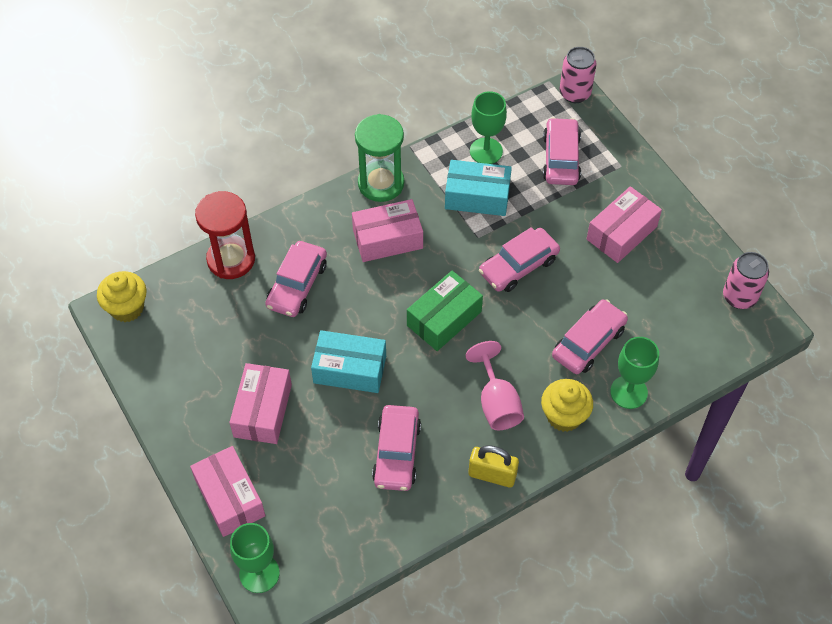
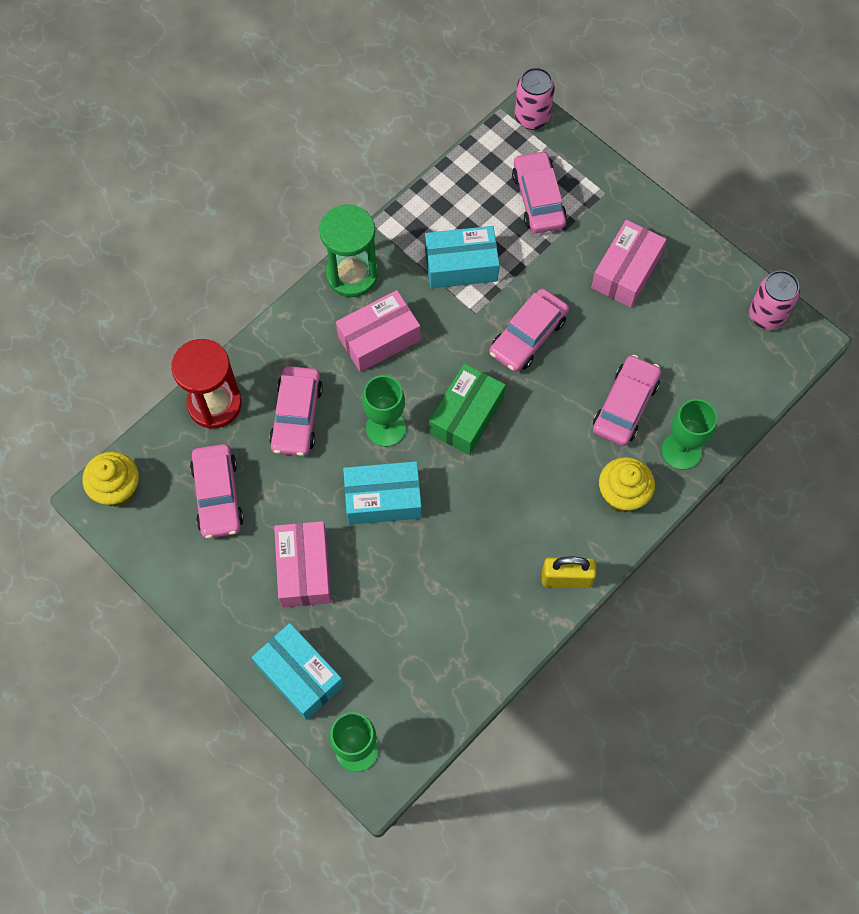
camera: 15 degrees left, 10 degrees up
pink box [190,446,265,537] -> turquoise box [252,623,344,720]
pink car [372,405,421,491] -> pink car moved to [190,444,244,538]
pink goblet [465,341,524,430] -> none
green goblet [470,91,507,164] -> green goblet moved to [362,375,406,447]

